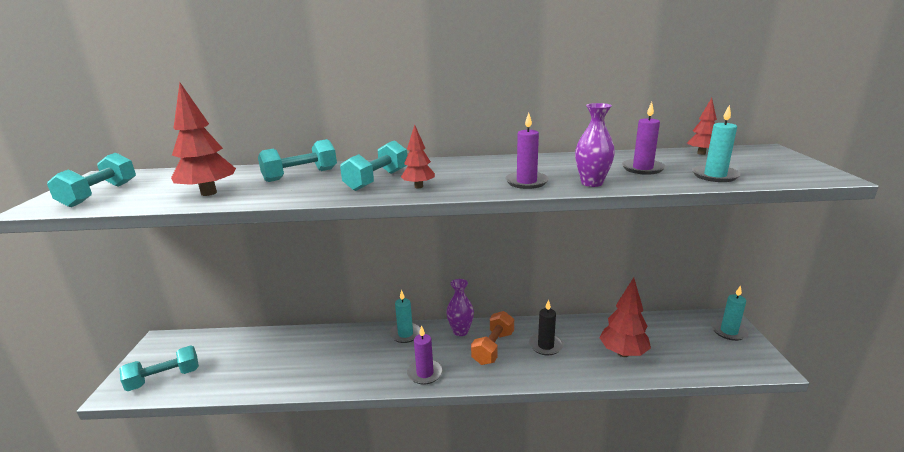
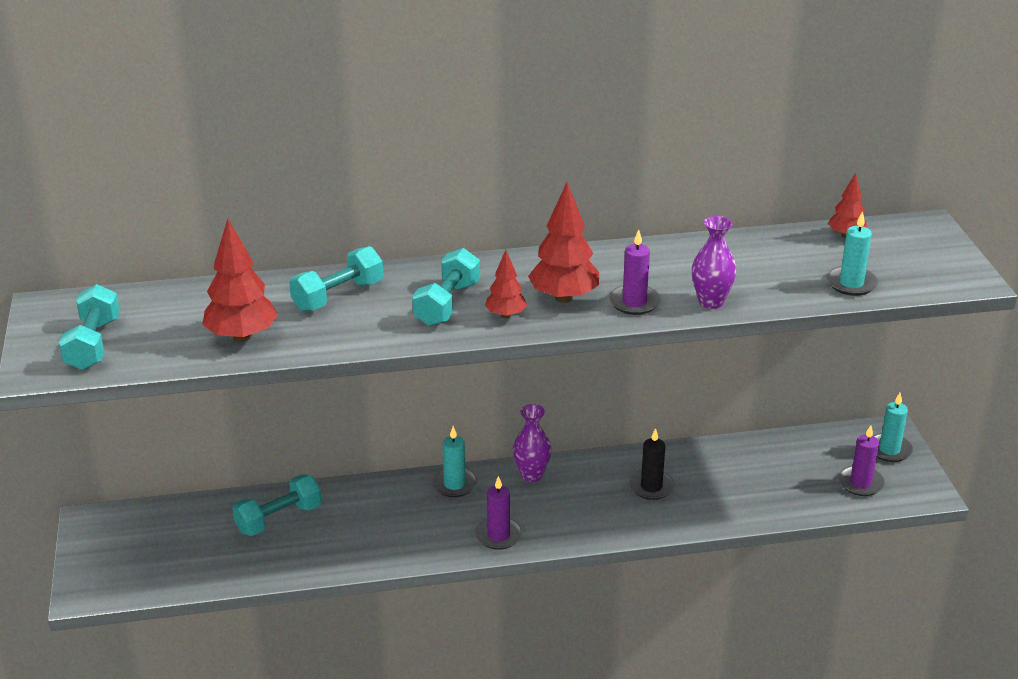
camera: 10 degrees left, 10 degrees up
turquoise dumbbell [120,345,199,391] -> turquoise dumbbell moved to [232,474,322,536]
orange dumbbell [471,311,514,365] -> none
red tree [599,277,651,357] -> red tree moved to [528,183,599,303]
purple candle [622,102,665,175] -> purple candle moved to [838,425,885,496]

